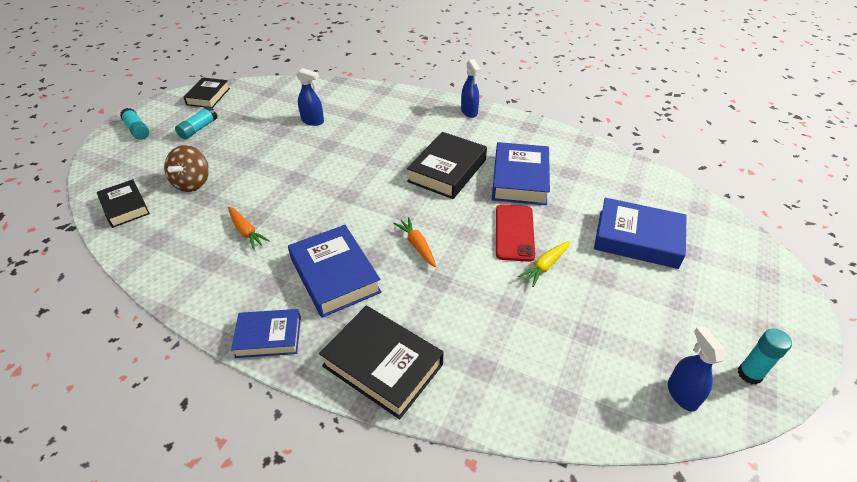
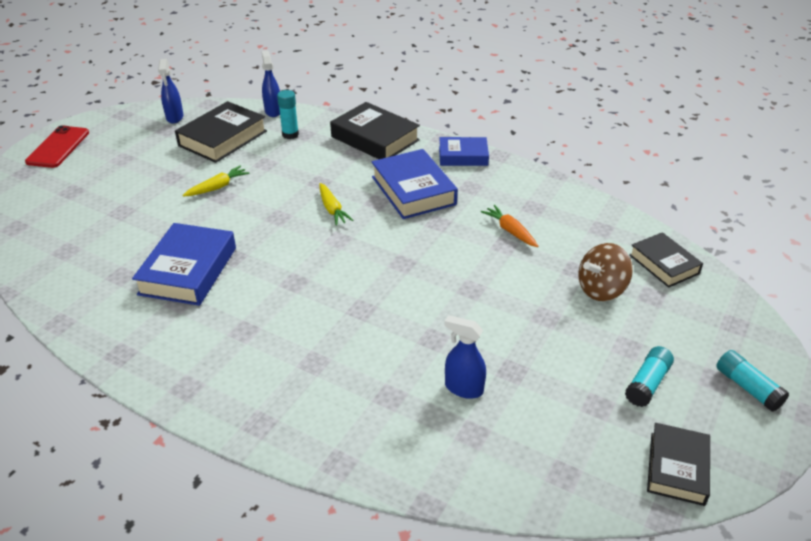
camera: 175 degrees left, 5 degrees down
brown spinning top [164,145,209,192] -> brown spinning top turned 135 degrees counterclockwise [578,243,633,301]
orange carrot [393,217,436,267] -> yellow carrot [319,183,354,226]
black book [407,132,487,199] -> black book moved to [175,101,267,163]
blue spray bottle [461,59,481,118] -> blue spray bottle moved to [262,50,280,117]
red phone [496,204,535,262] -> red phone moved to [25,125,89,168]
blue book [594,198,687,269] -> none
turquoise glue stick [738,328,792,384] -> turquoise glue stick moved to [277,90,299,139]

